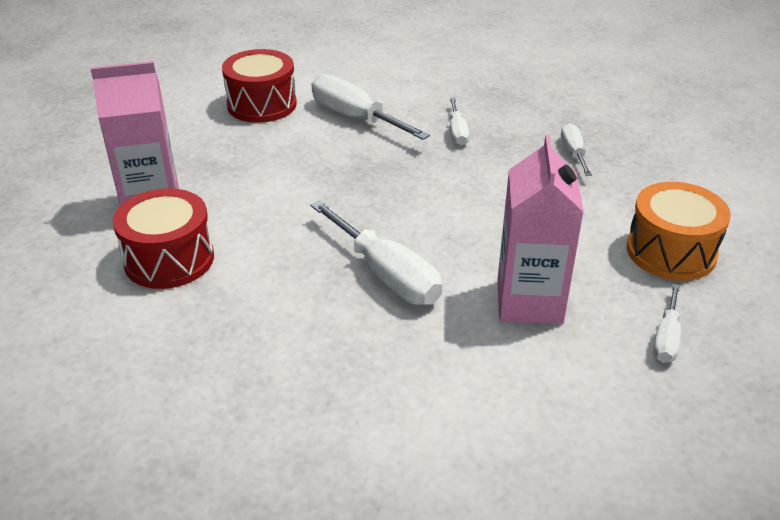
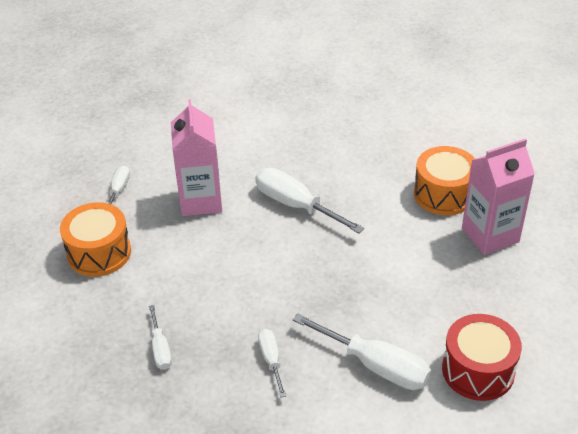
camera: 170 degrees right, 5 degrees up
red drum [112,188,214,289] -> orange drum [414,146,475,215]

